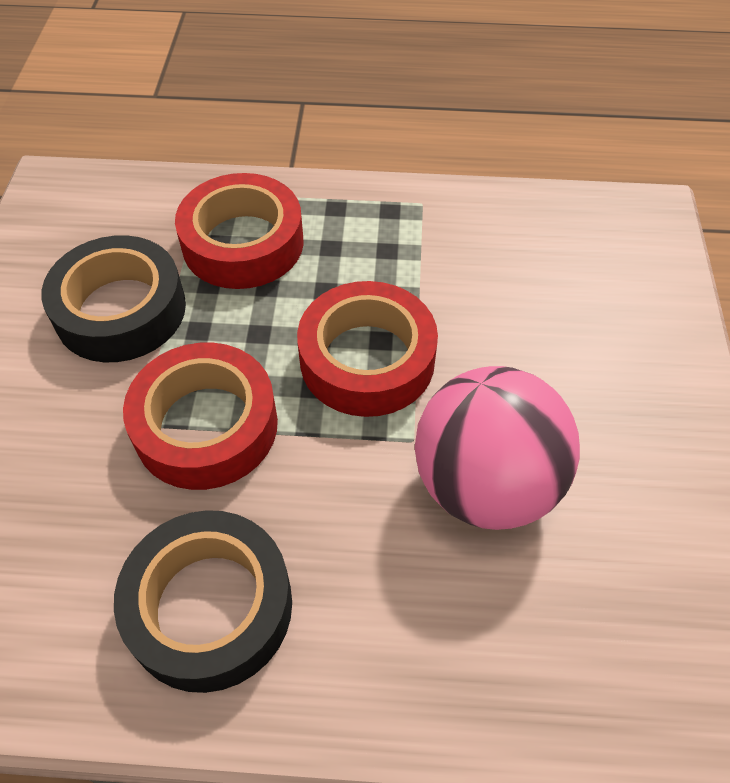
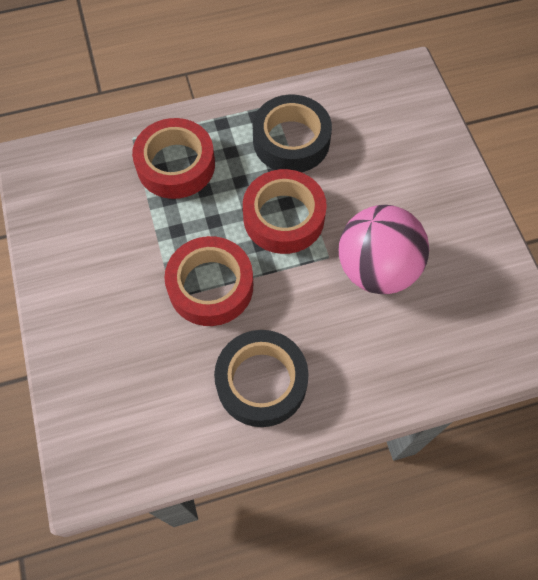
camera: 20 degrees left, 10 degrees up
black tape [41,235,186,362] -> black tape moved to [253,95,332,172]

